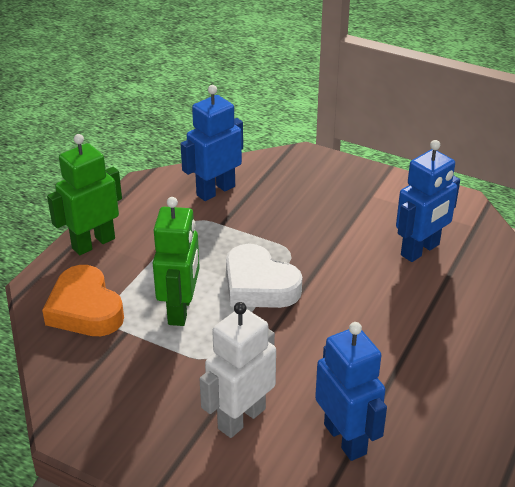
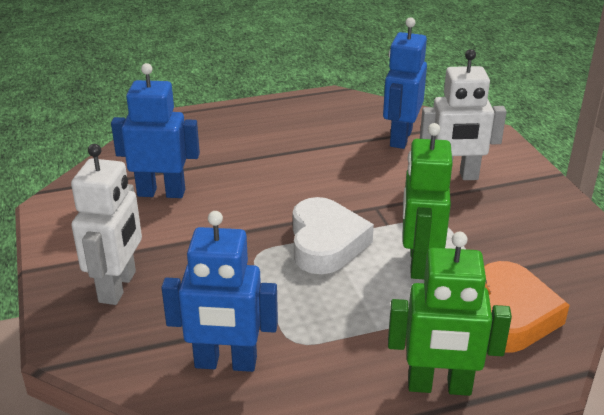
camera: 135 degrees left, 5 degrees down
green robot [153,197,200,326] -> green robot turned 45 degrees counterclockwise [403,123,453,279]
none -> white robot [71,144,142,305]

